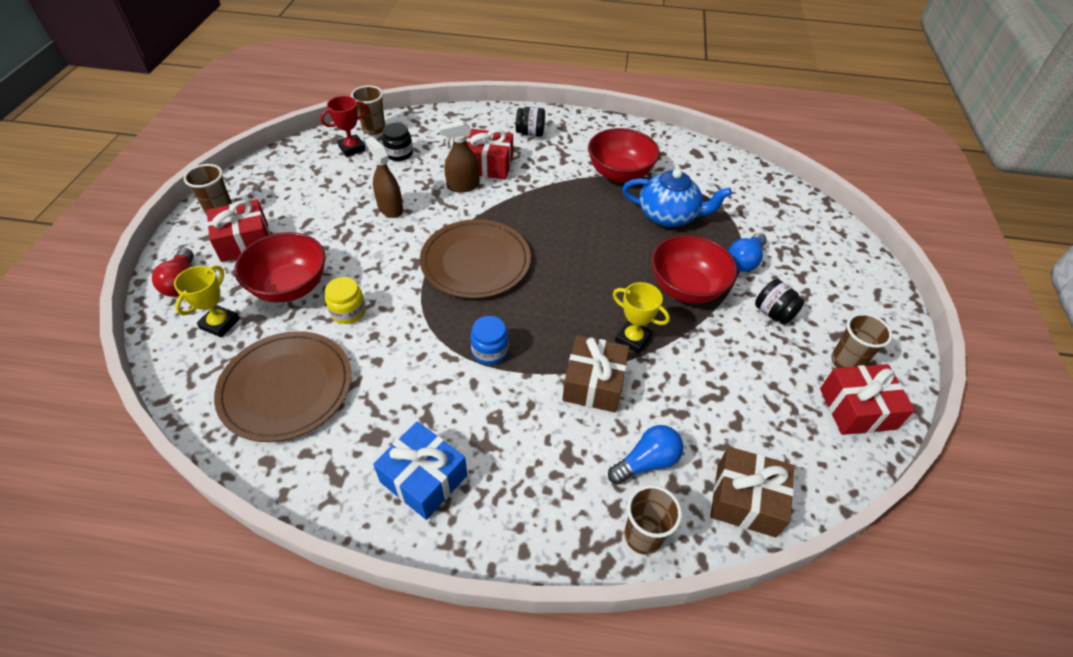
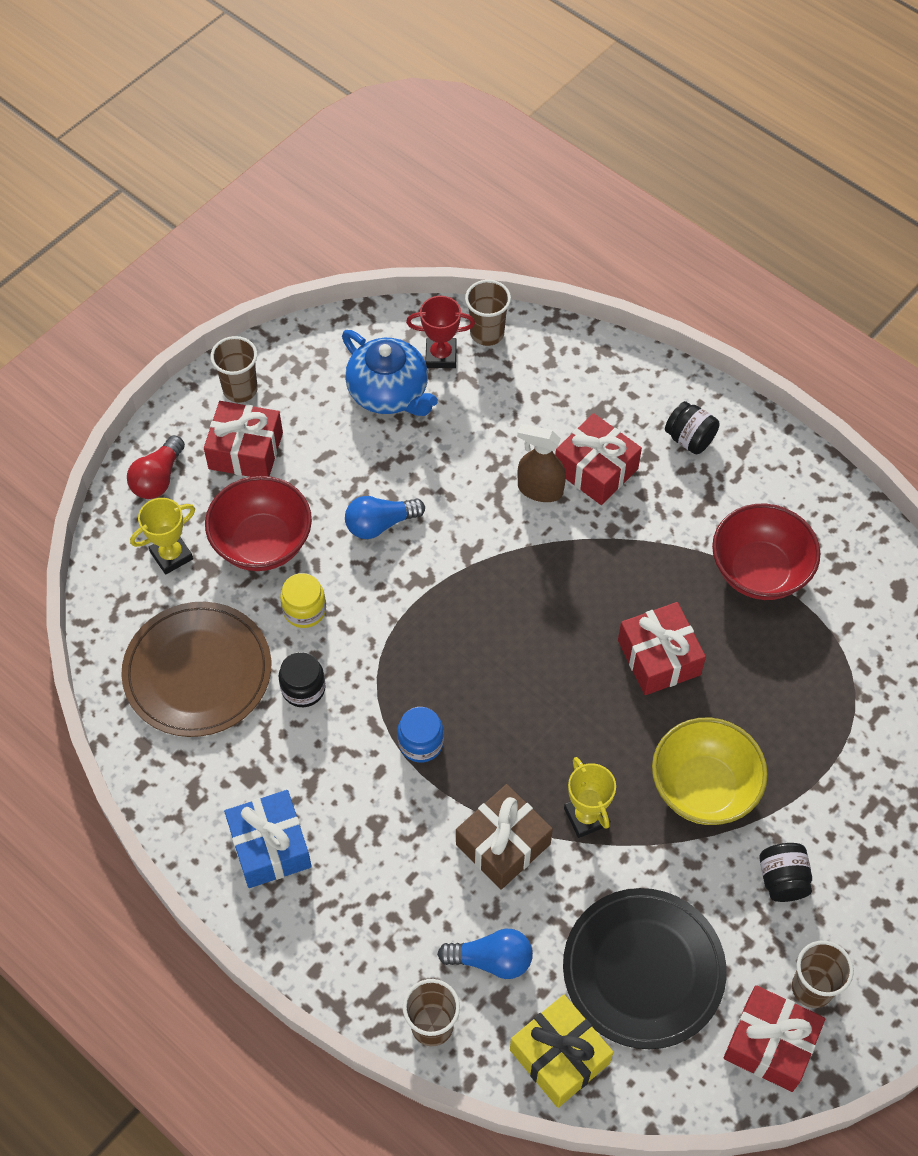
camera: 35 degrees right, 10 degrees up
brown spray bottle [365,137,403,218] -> none
black jar [382,123,413,161] -> black jar moved to [279,652,326,707]
brown plate [420,219,531,299] -> none
blue teapot [622,169,732,227] -> blue teapot moved to [342,330,438,416]
red bowl [651,235,737,304] -> yellow bowl [652,718,768,825]
brown gift [710,447,794,538] -> yellow gift [510,995,613,1108]
blue light bulb [728,233,767,272] -> blue light bulb moved to [345,496,425,539]
none -> black plate [563,888,727,1049]
none -> red gift [618,602,706,695]

